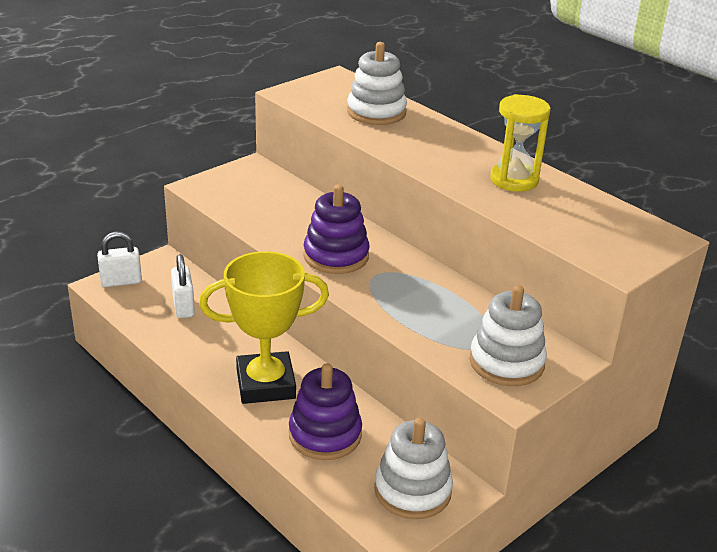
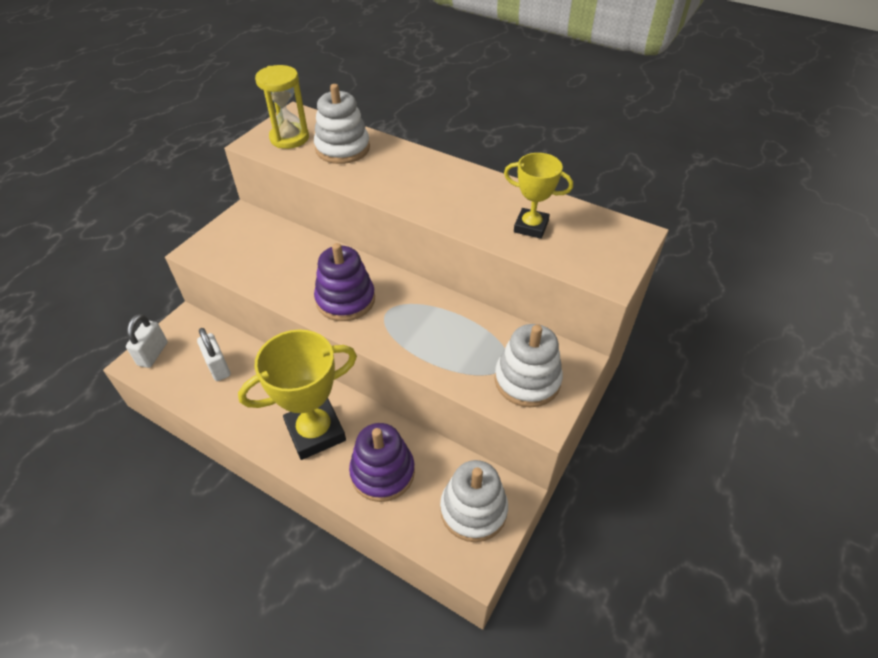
camera: 15 degrees left, 15 degrees up
white padlock [97,232,142,287] -> white padlock turned 45 degrees counterclockwise [126,314,167,368]
yellow hourglass [490,94,550,192] -> yellow hourglass moved to [255,65,309,149]
none -> yellow trophy [504,153,573,239]

